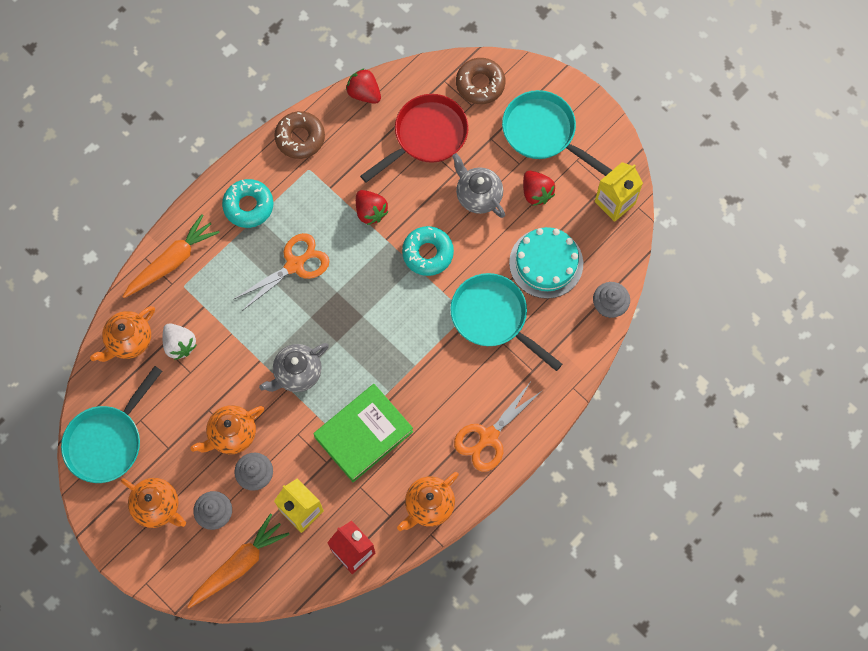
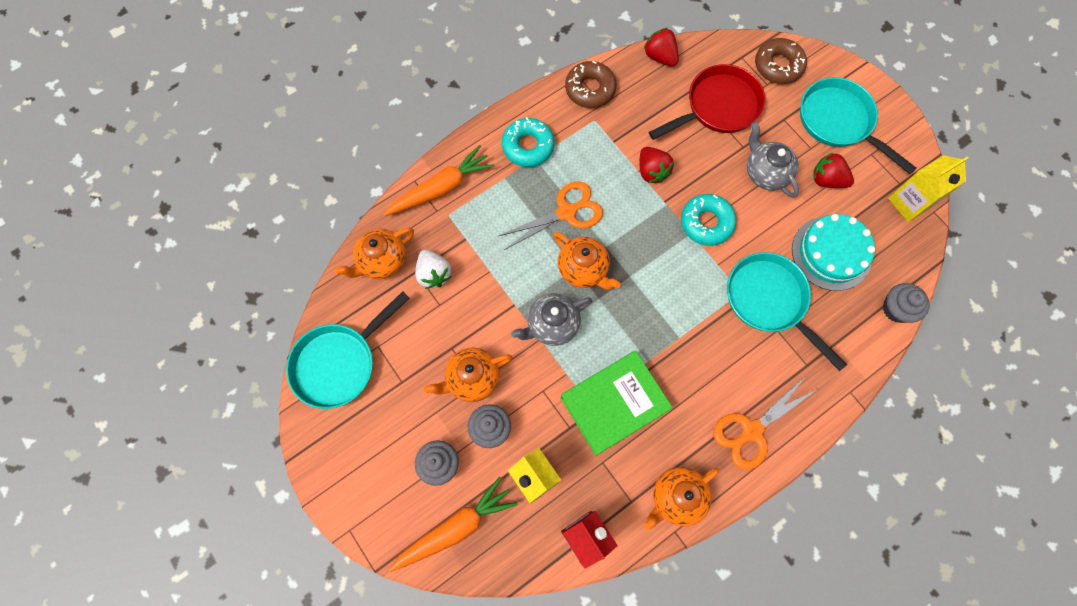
camera: 10 degrees right, 0 degrees up
orange teapot [121,478,186,528] -> orange teapot moved to [553,232,621,290]
red strawberry [523,171,555,206] -> red strawberry turned 135 degrees clockwise [813,153,854,188]

